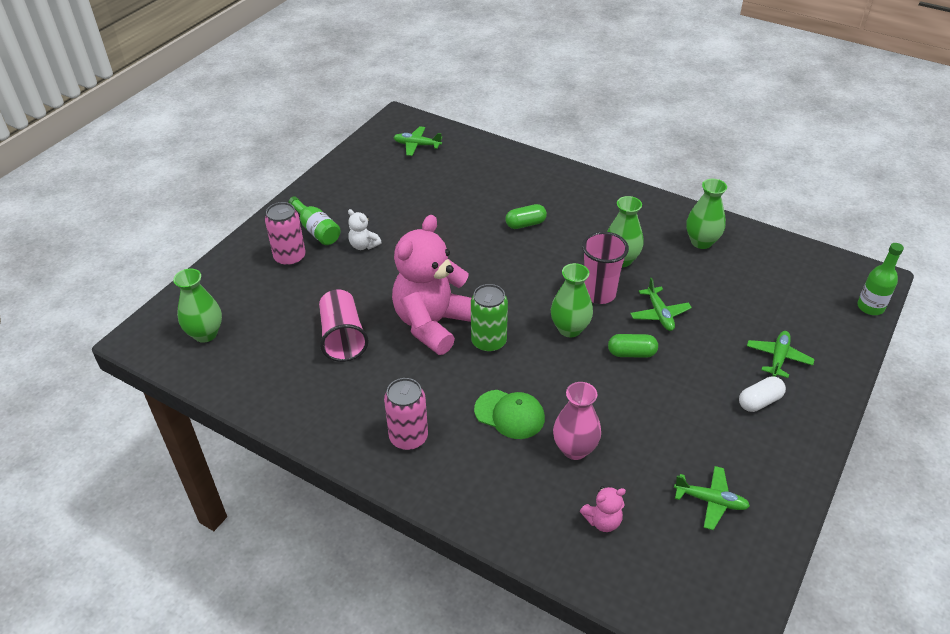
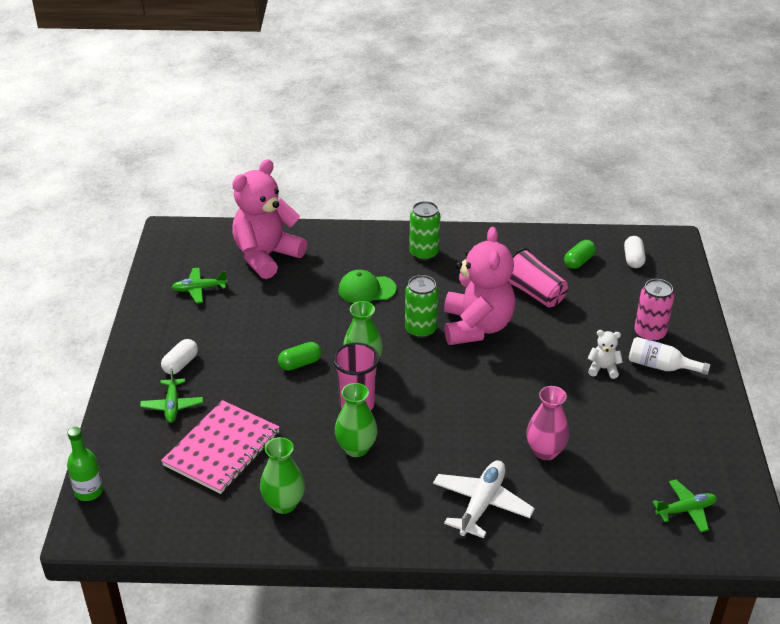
camera: 150 degrees right, 5 degrees down
green vase [173,269,222,343] -> white capsule [624,236,646,268]
green bottle [288,196,341,245] -> white bottle [629,337,711,375]
pink can [384,378,428,451] -> green can [409,201,440,261]
green capsule [505,204,547,229] -> green capsule moved to [564,240,596,269]
pink vase [553,382,601,460] -> pink vase moved to [526,386,570,460]
pink teddy bear [580,486,626,532] -> pink teddy bear [232,159,307,279], size x2.43
green plane [630,278,692,331] -> none
none -> pink notebook [161,400,280,494]
none -> white plane [433,460,535,538]

